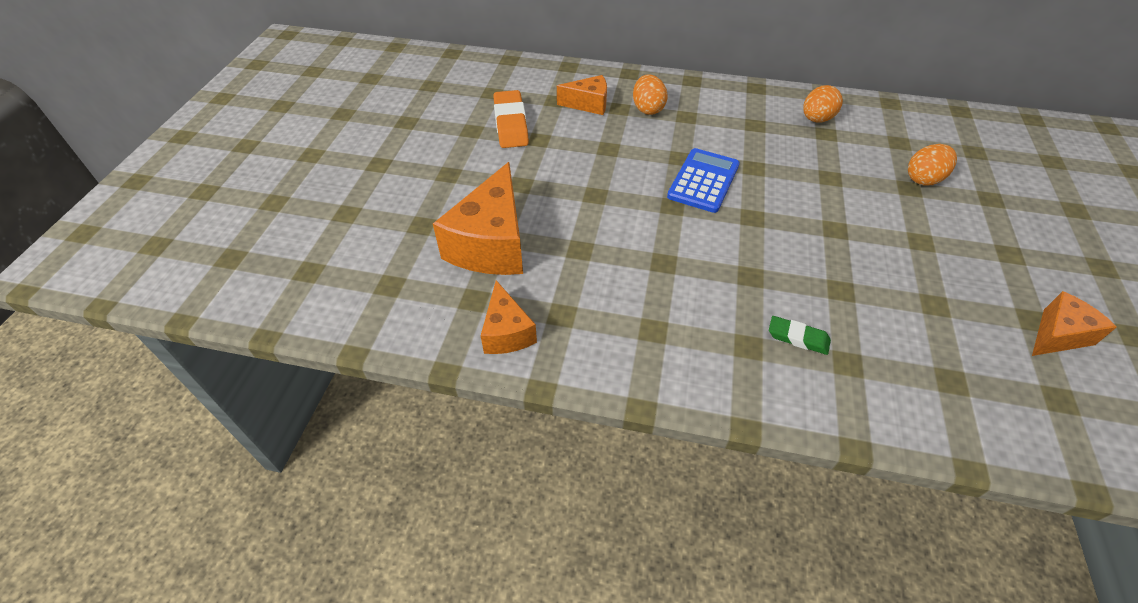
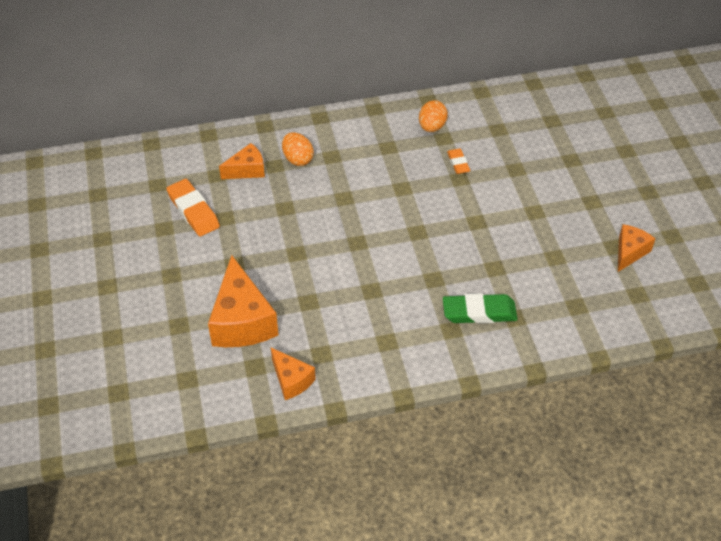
camera: 25 degrees left, 0 degrees up
blue calculator [667,148,740,213] -> none
green eraser [769,316,831,355] -> green eraser [443,293,517,324], size x1.76
orange egg [908,144,957,186] -> none
none -> orange eraser [447,148,470,174]

